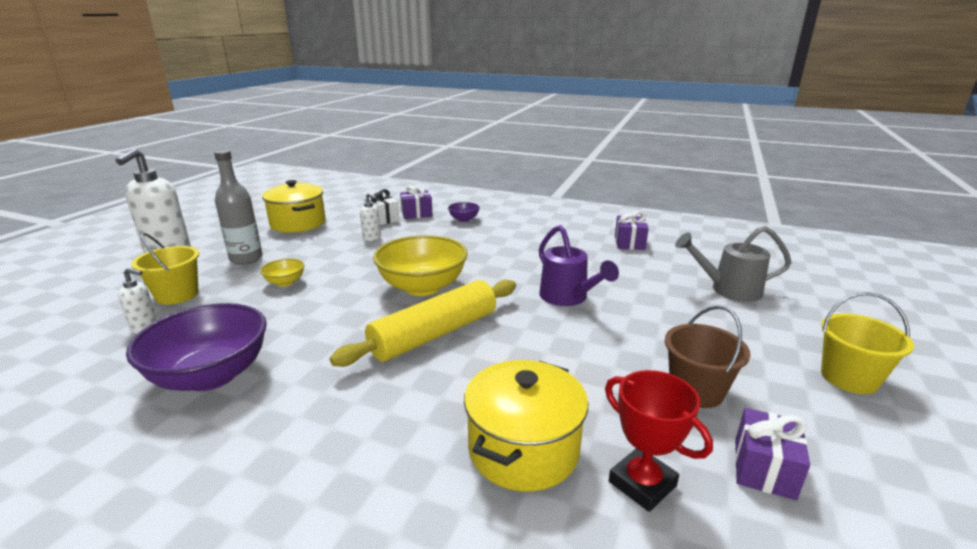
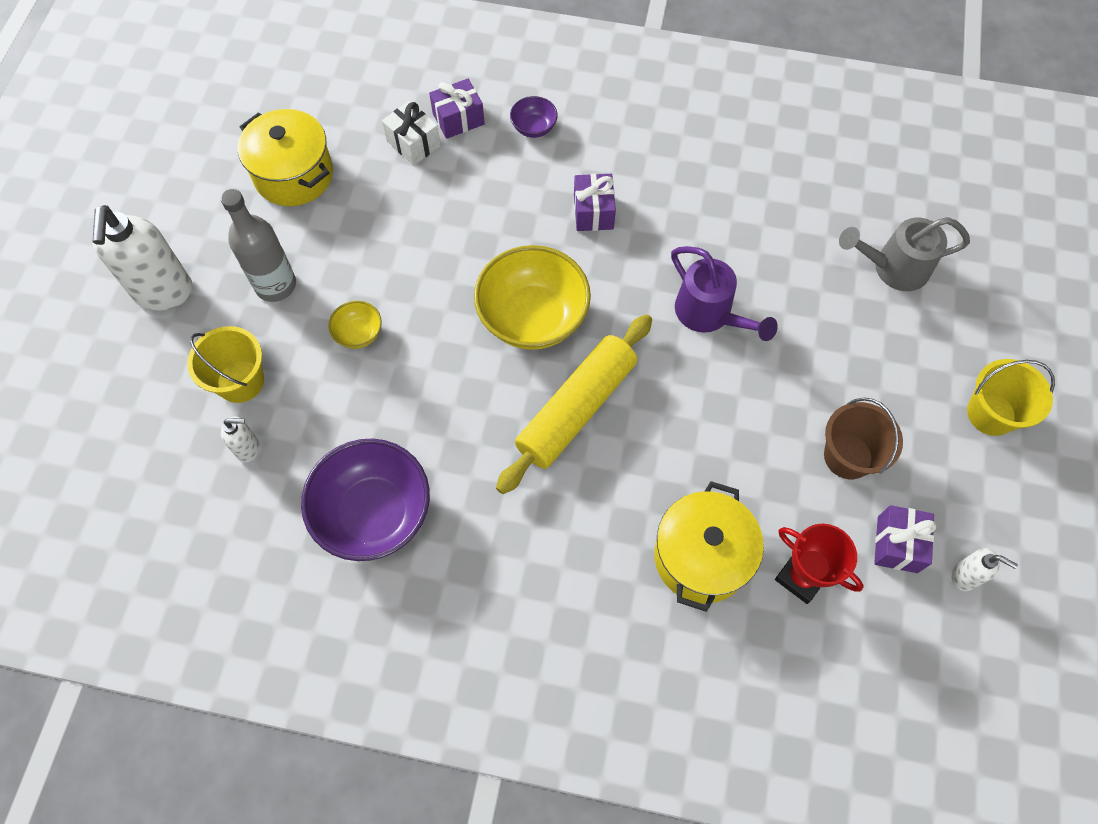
camera: 10 degrees left, 40 degrees up
white soap dispenser [360,193,381,241] -> white soap dispenser moved to [952,548,1018,591]
purple gift [615,211,649,250] -> purple gift moved to [574,174,616,231]

